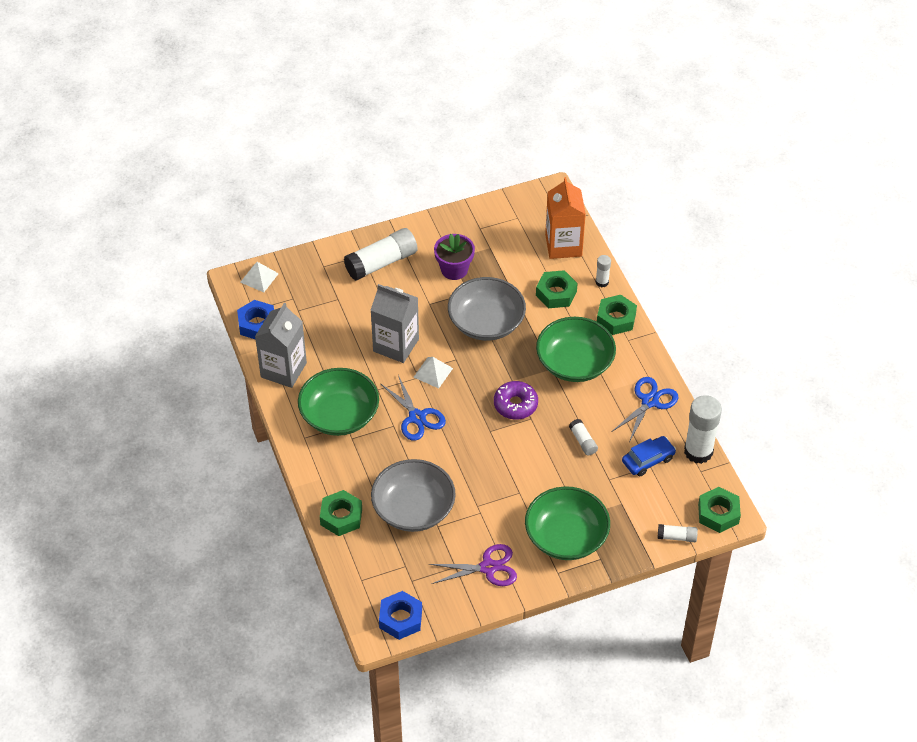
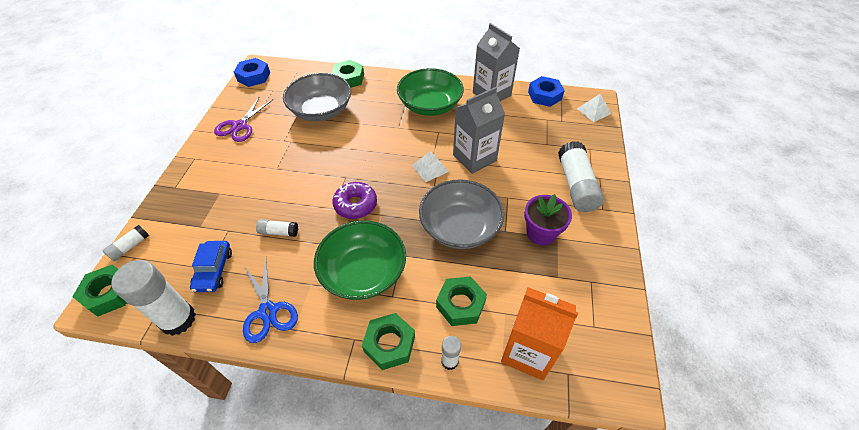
camera: 120 degrees right, 0 degrees up
blue scissors [380,375,446,441] -> none
green bowl [525,486,610,560] -> none

